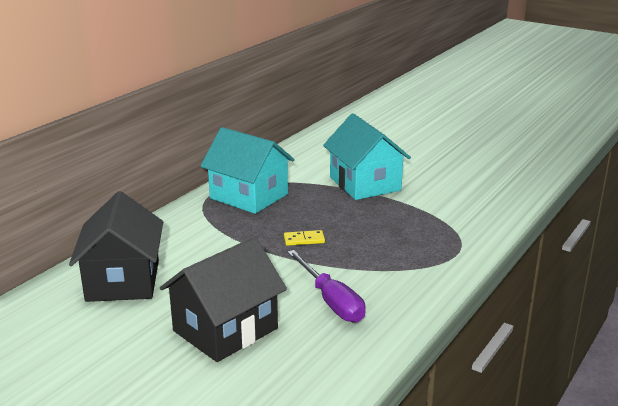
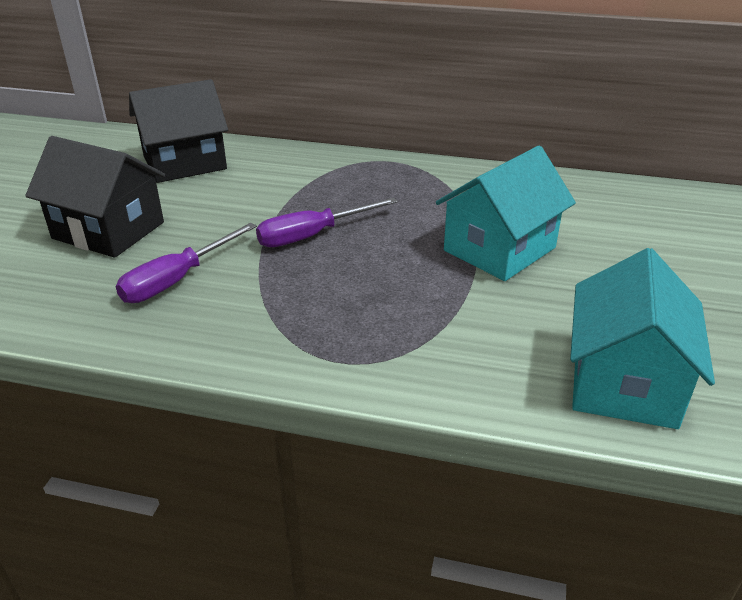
camera: 70 degrees right, 10 degrees up
turquoise house [200,127,295,214] -> turquoise house moved to [570,248,715,429]
yellow domino [284,230,325,246] -> purple screwdriver [256,197,398,247]

